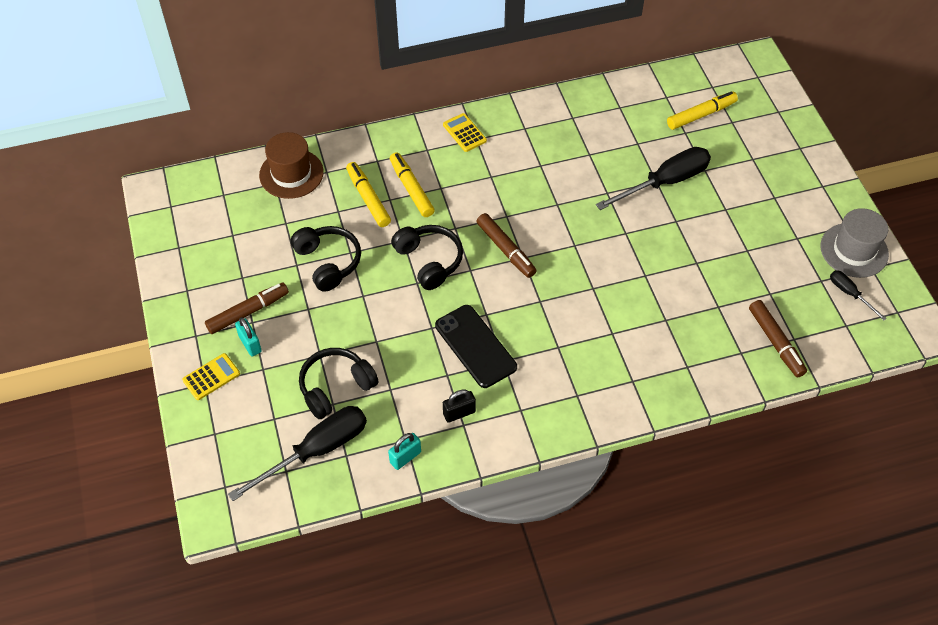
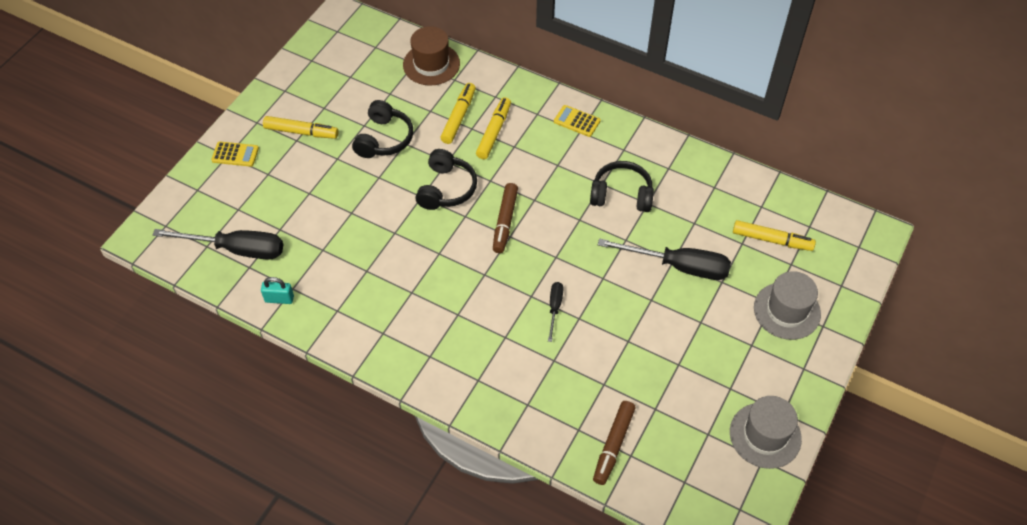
camera: 45 degrees right, 0 degrees up
brown marker [205,282,289,334] -> yellow marker [263,116,339,139]
turquoise padlock [235,317,262,356] -> none
black headphones [299,348,379,419] -> black headphones moved to [590,161,654,212]
black phone [435,305,517,388] -> none
yellow calculator [443,113,487,152] -> yellow calculator turned 75 degrees counterclockwise [554,105,600,137]
black padlock [443,389,476,423] -> none
black screwdriver [830,270,887,321] -> black screwdriver moved to [548,282,564,342]
none -> grey hat [754,271,821,340]

